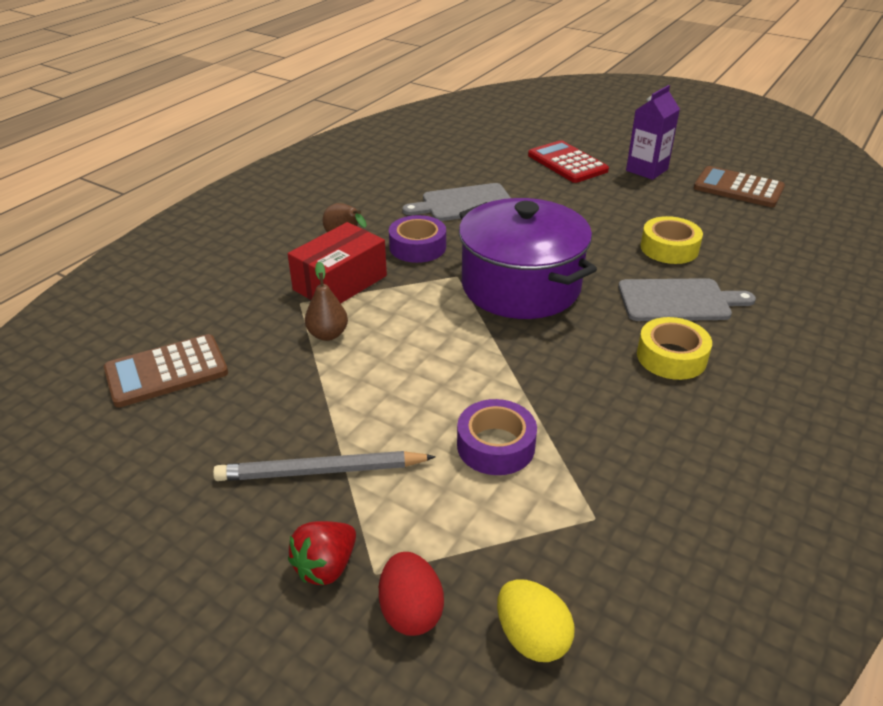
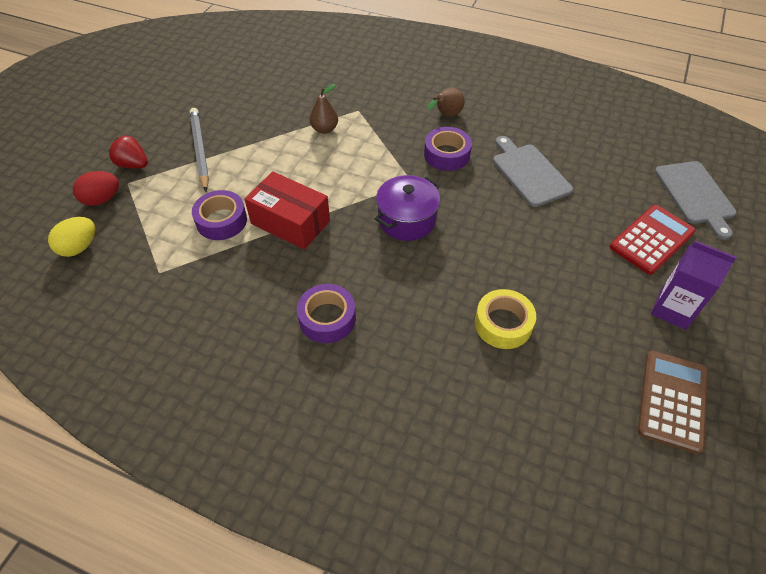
camera: 80 degrees right, 15 degrees up
brown calculator [104,334,228,407] -> none
red box [288,222,387,303] -> red box moved to [244,171,330,250]
purple pot [459,198,597,319] -> purple pot [375,175,440,241], size x0.59
grey cutting board [618,278,756,321] -> grey cutting board moved to [655,161,737,240]
yellow tape [637,317,712,380] -> purple tape [297,284,356,343]

